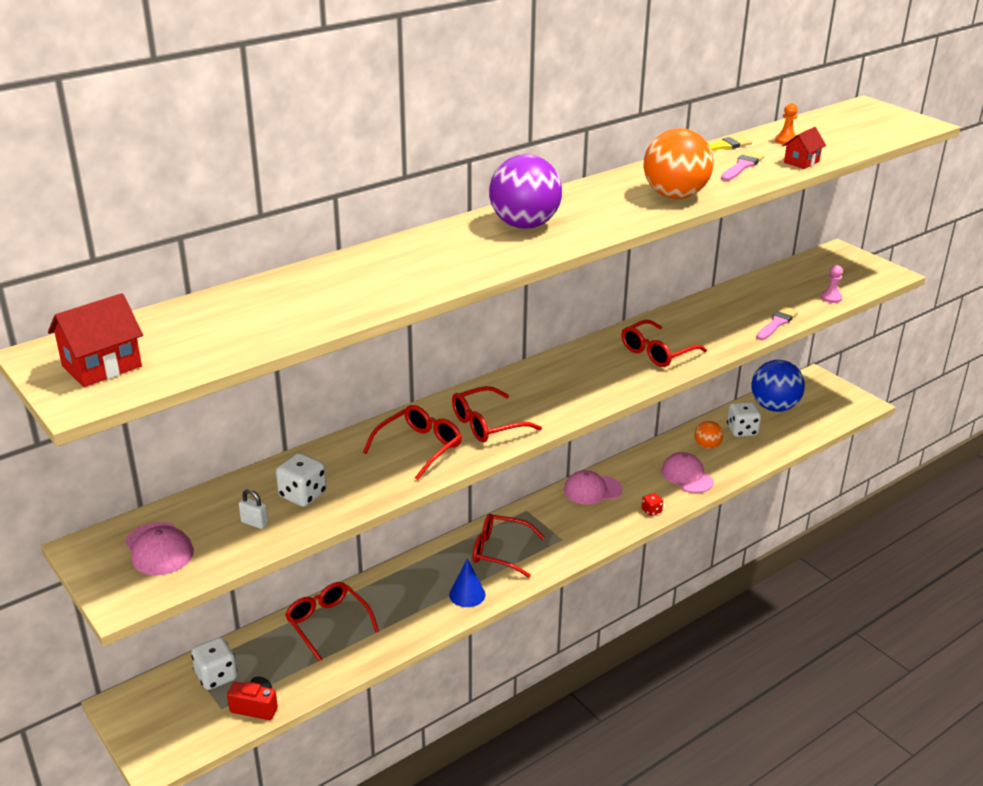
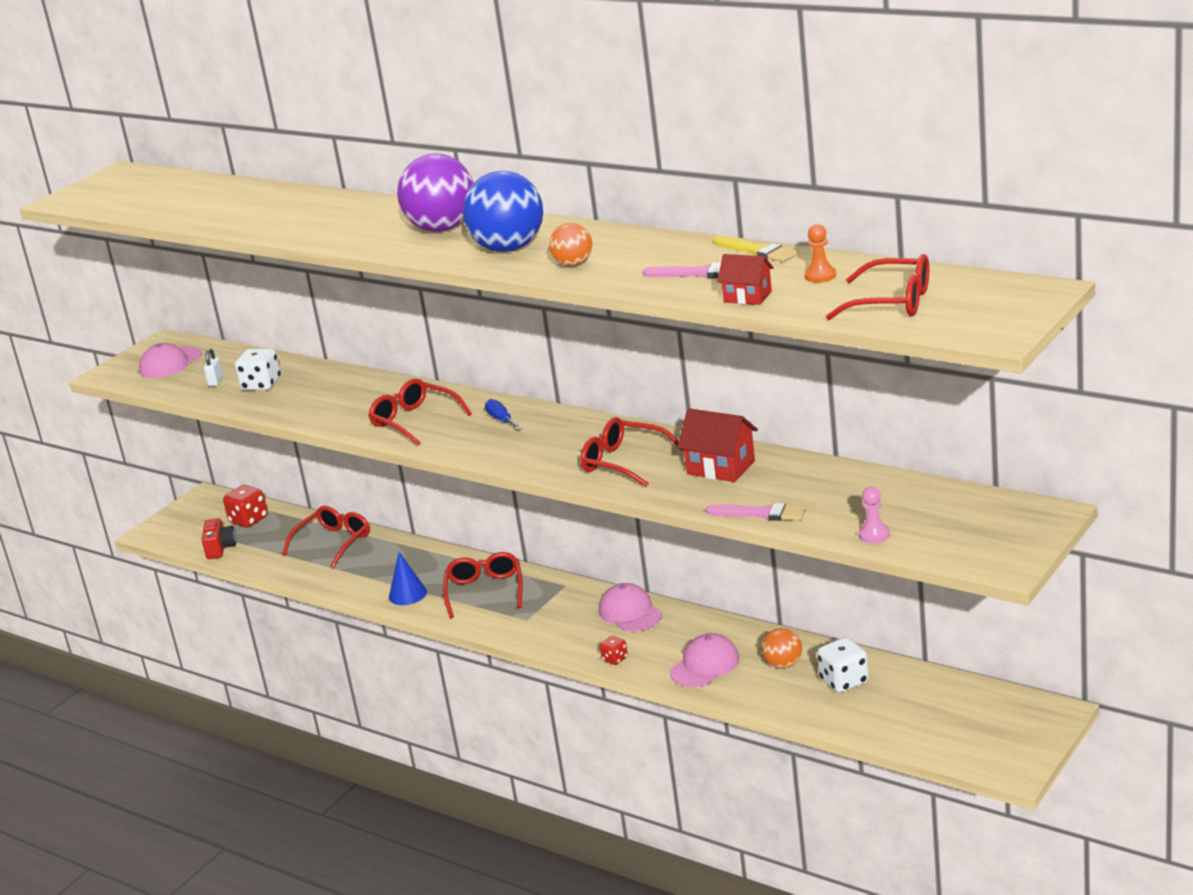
camera: 75 degrees right, 5 degrees down
red house [48,293,143,387] -> red house moved to [677,408,758,482]
white dice [191,637,237,690] -> red dice [223,485,268,528]
red glasses [363,405,462,480] -> red glasses moved to [826,254,929,320]
orange ball [644,128,714,199] -> orange ball [549,223,592,266], size x0.52
blue ball [751,360,805,412] -> blue ball moved to [463,171,543,252]
none -> blue screwdriver [485,399,522,430]

